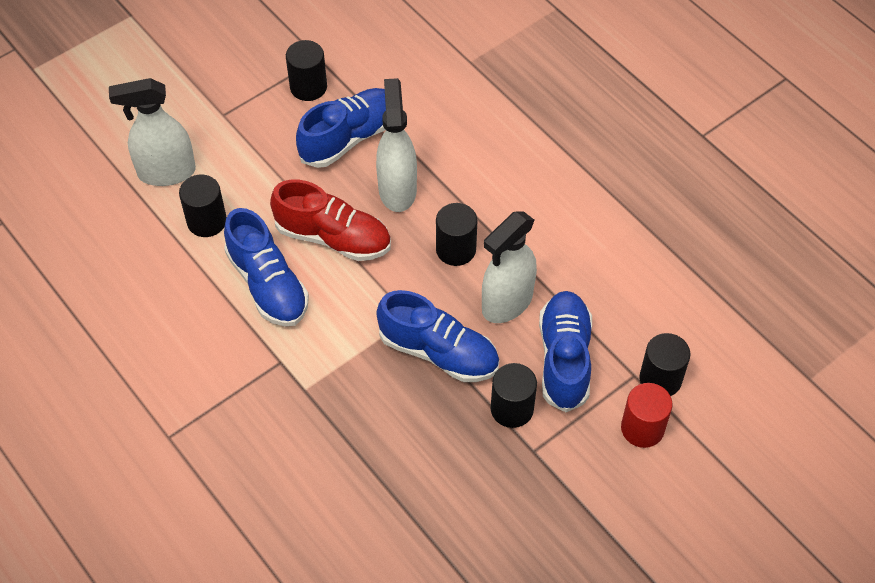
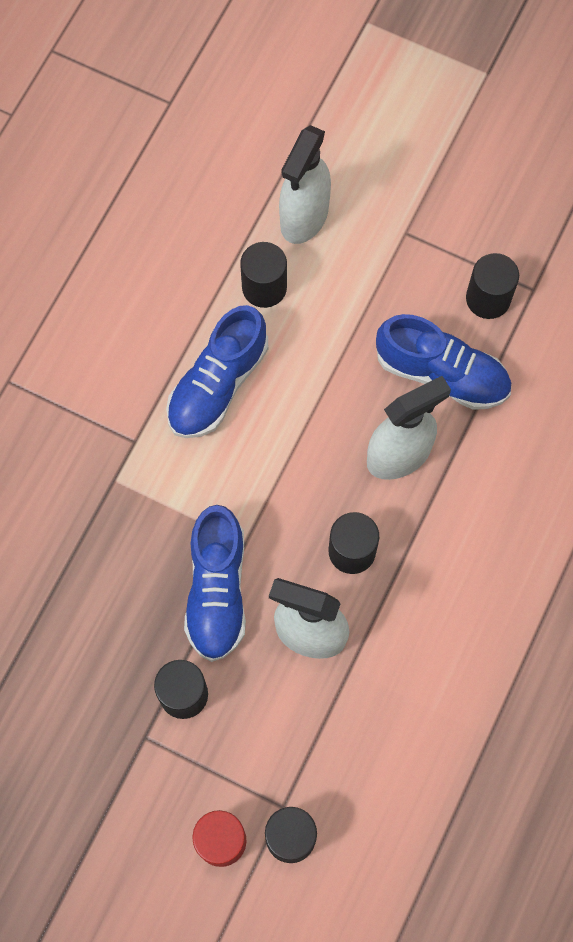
camera: 65 degrees right, 15 degrees up
white spray bottle [109,78,196,186] -> white spray bottle turned 120 degrees counterclockwise [279,125,331,244]
red shoe [270,180,391,261] -> none
blue shoe [539,291,592,412] -> none

